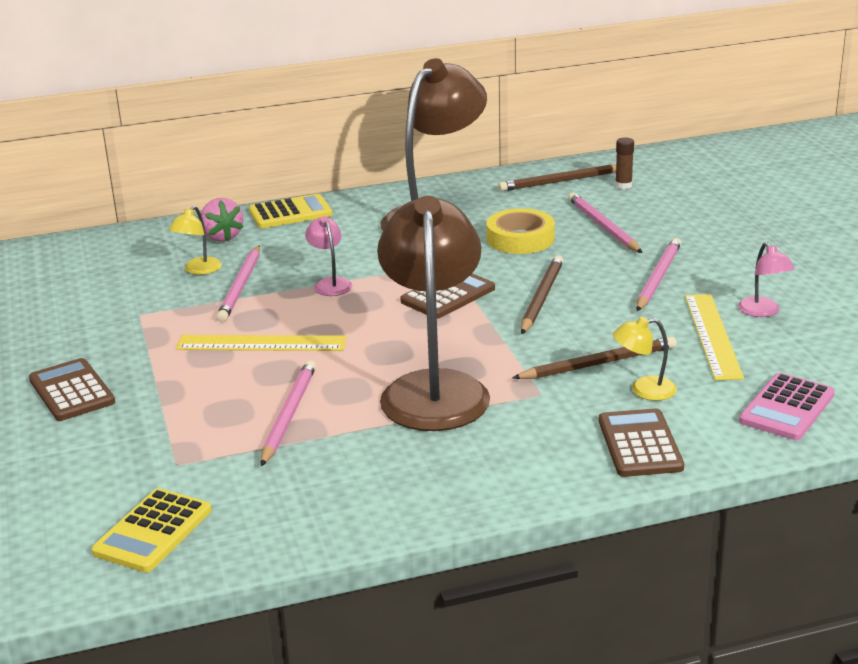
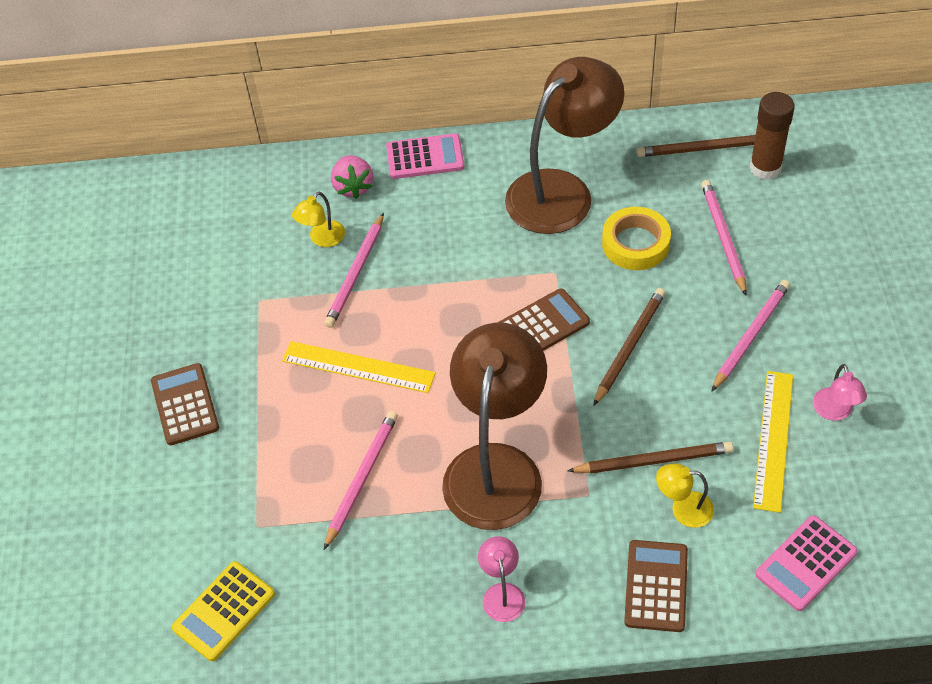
camera: 15 degrees right, 25 degrees up
yellow calculator [249,194,332,228] -> pink calculator [386,133,464,179]
pink lamp [305,216,352,296] -> pink lamp moved to [478,536,525,622]
brown glue stick [615,138,634,189] -> brown glue stick [750,92,795,180], size x1.81

